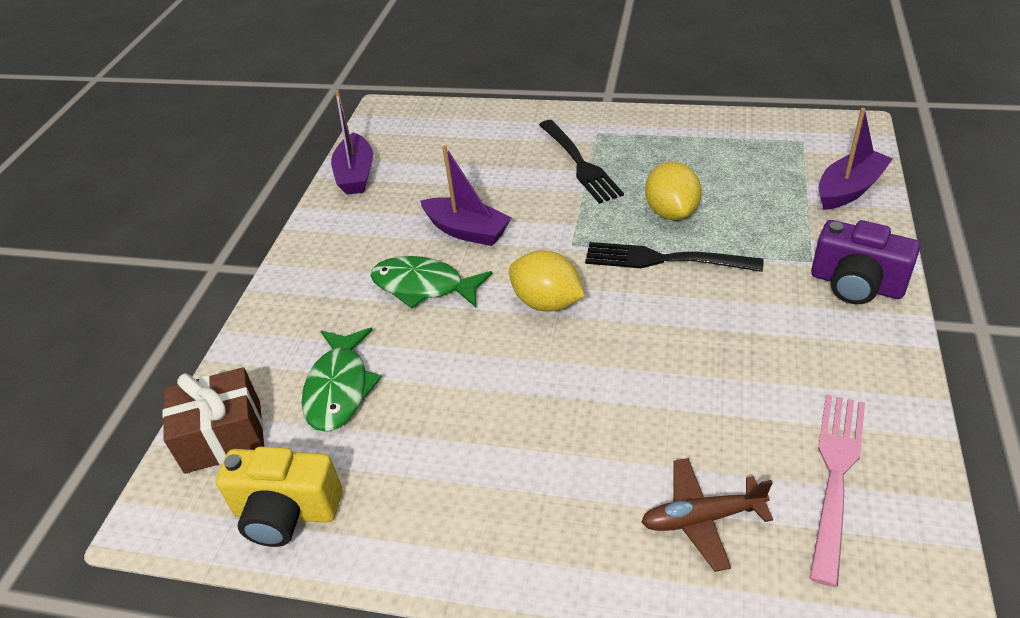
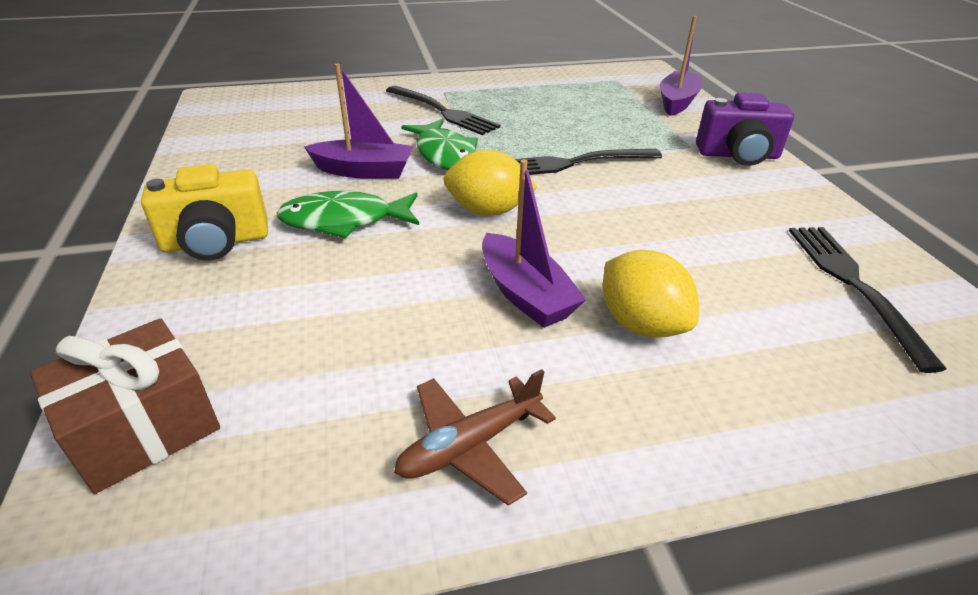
camera: 30 degrees left, 5 degrees down
yellow camera [216,447,342,547] -> yellow camera moved to [141,164,268,260]
green fish [301,328,382,432] -> green fish moved to [401,119,478,170]
purple boat [331,90,373,195] -> purple boat moved to [482,160,586,328]
brown plane [641,458,773,572] -> brown plane moved to [394,369,556,506]
yellow lemon [645,162,702,220] -> yellow lemon moved to [603,250,699,338]
pink fork [809,394,865,587] -> black fork [789,227,946,373]

